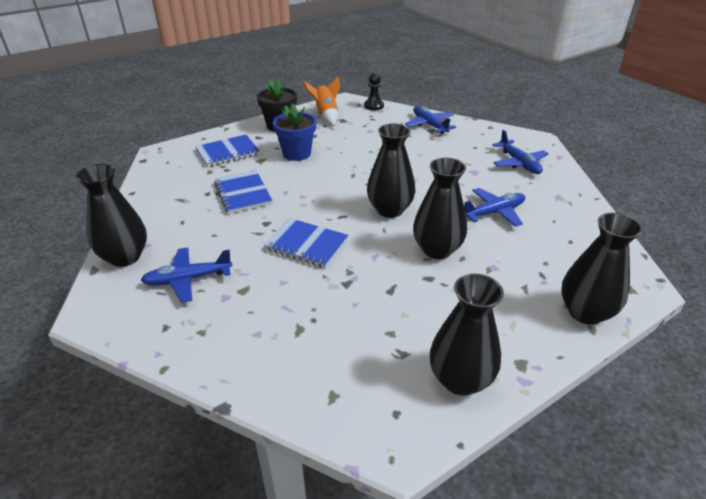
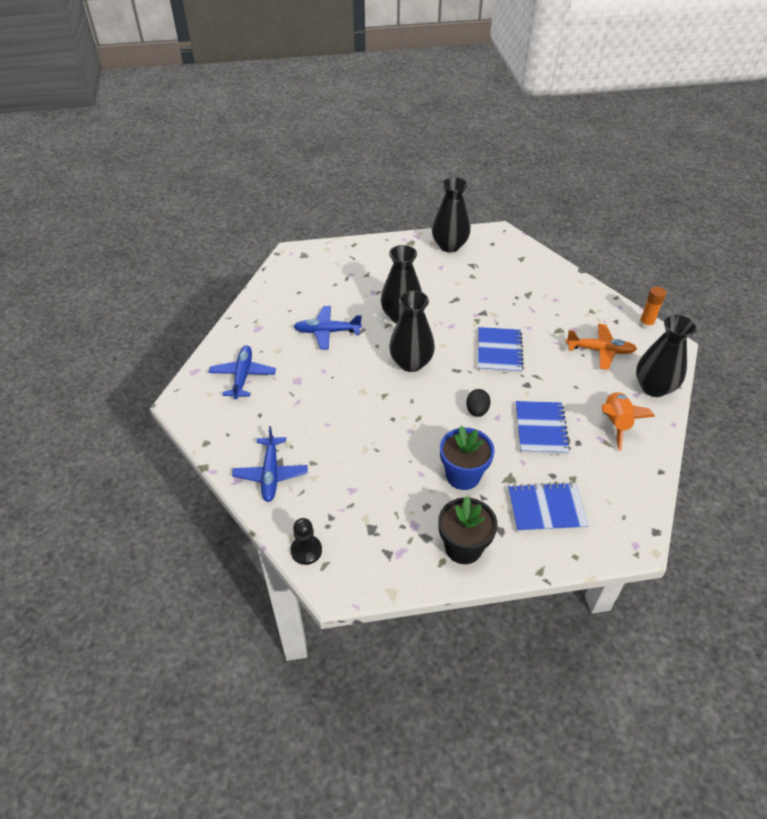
camera: 155 degrees left, 10 degrees up
blue plane [141,247,233,303] -> orange plane [566,324,637,370]
blue notebook [264,218,349,268] -> blue notebook turned 45 degrees clockwise [478,327,524,373]
orange rocket [303,77,340,126] -> orange rocket moved to [602,391,655,451]
black vase [561,213,643,325] -> none
none -> black egg [466,389,491,417]
none -> orange glue stick [639,286,666,330]

